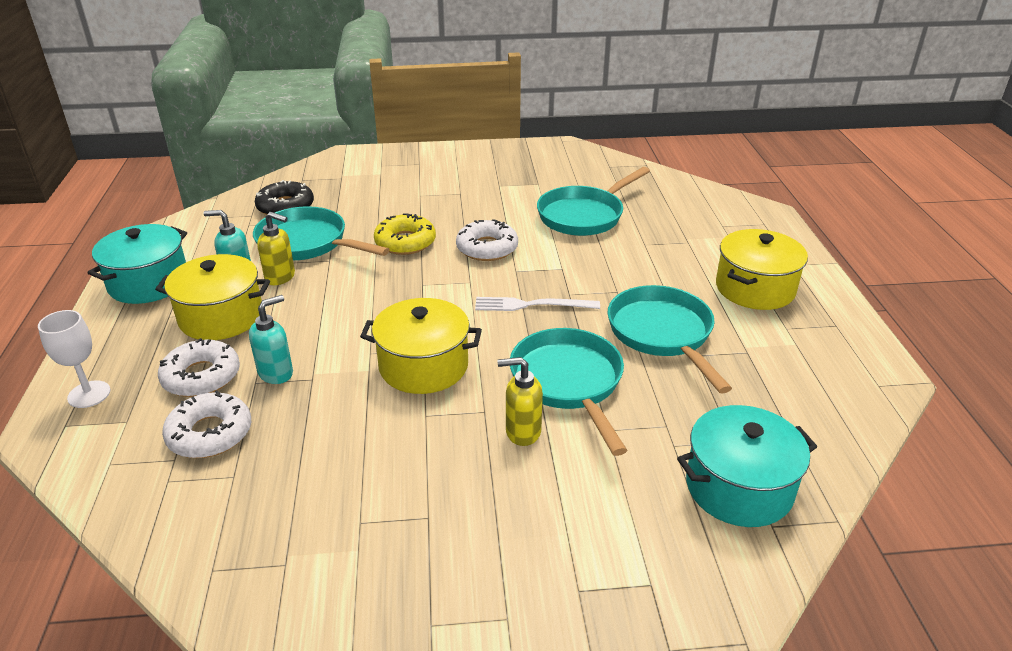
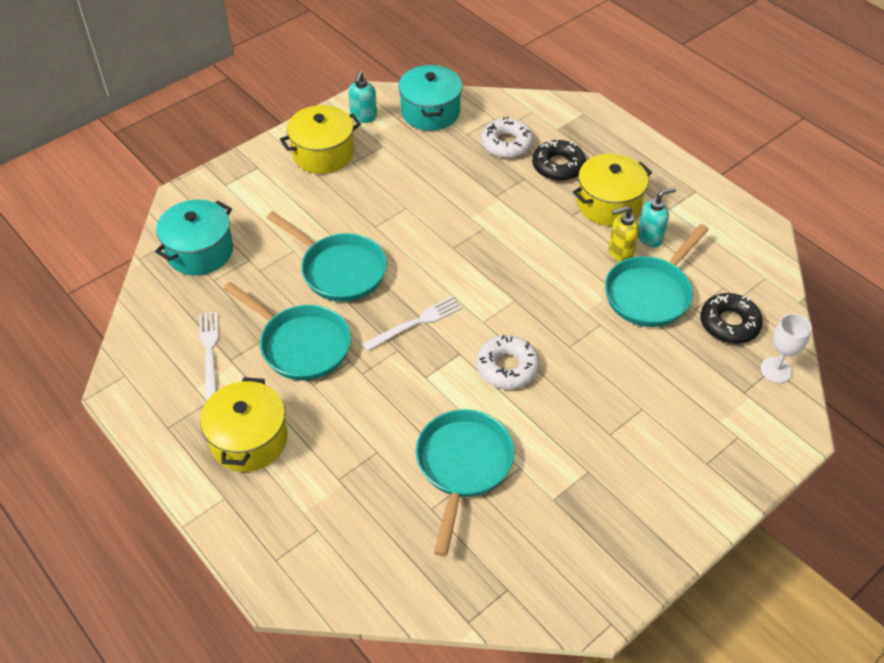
camera: 145 degrees right, 15 degrees up
white goblet [38,310,110,408] -> white goblet moved to [761,313,812,383]
turquoise pot [88,224,187,304] -> turquoise pot moved to [398,65,462,131]
white donut [158,338,240,397] -> black donut [532,140,586,181]
turquoise soap dispenser [249,295,293,384] -> turquoise soap dispenser moved to [348,71,377,123]
turquoise pan [253,206,390,260] -> turquoise pan turned 135 degrees clockwise [605,224,709,327]
yellow pot [360,298,482,394] -> yellow pot moved to [280,105,361,174]
yellow donut [374,213,436,255] -> none
yellow soap dispenser [497,357,543,446] -> none
none -> white fork [199,312,219,402]

